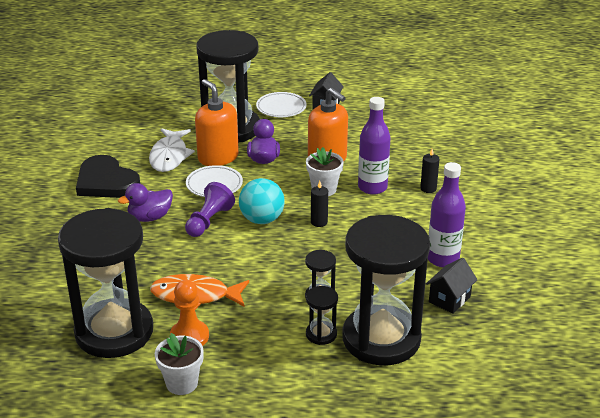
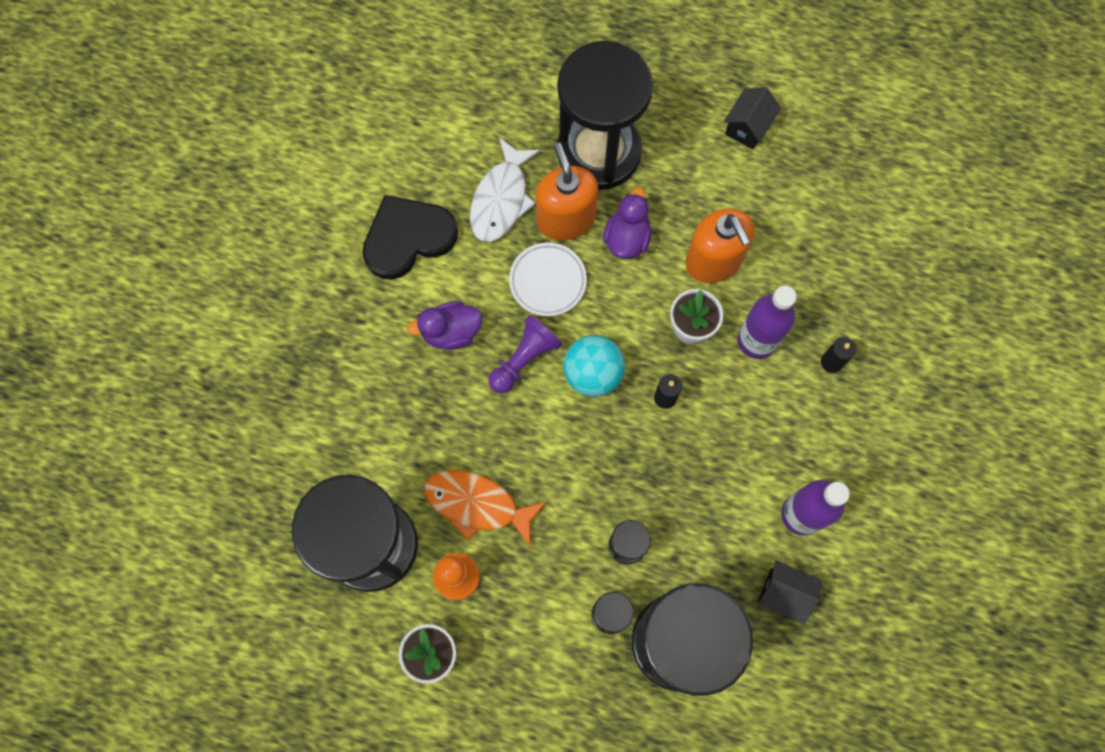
camera: 15 degrees right, 40 degrees up
black heart [76,155,140,198] -> black heart turned 90 degrees clockwise [362,195,458,280]
white plate [256,92,307,117] -> none
black house [426,258,478,314] -> black house turned 60 degrees clockwise [758,560,821,624]

